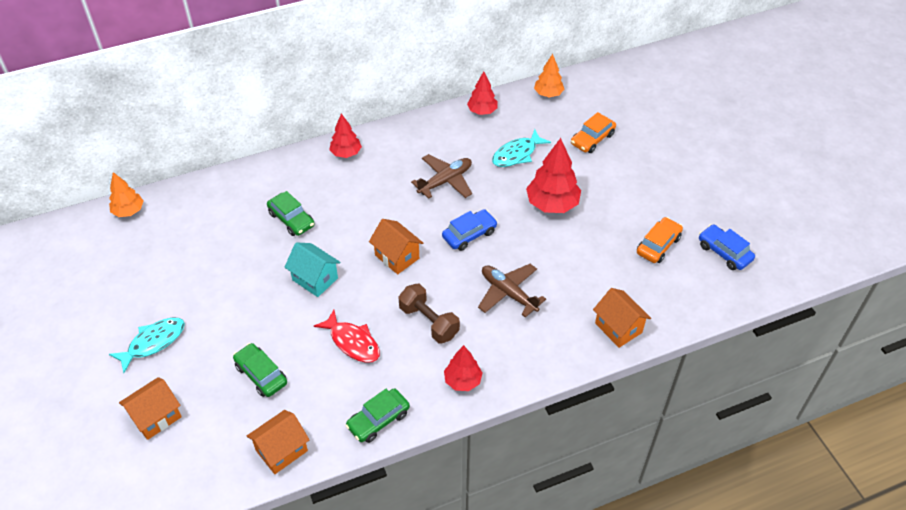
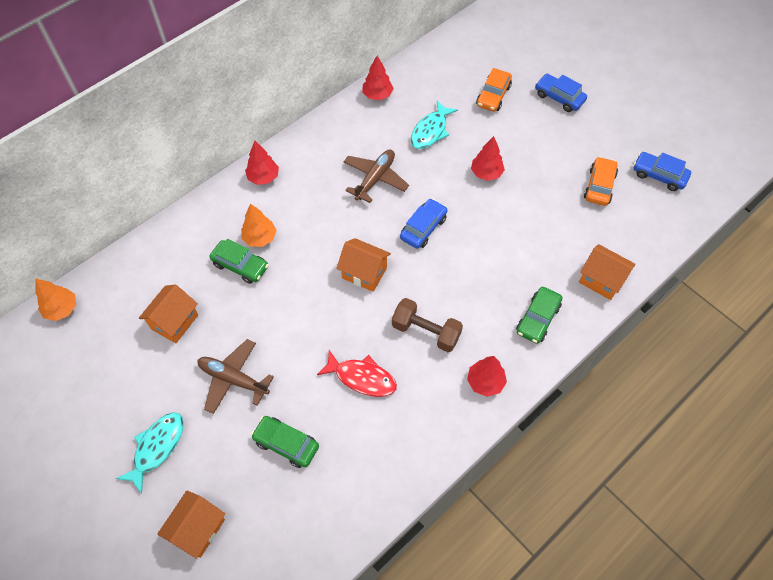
camera: 20 degrees left, 10 degrees up
orange house [246,410,310,474] -> orange house moved to [139,284,198,343]
turquoise house [285,242,340,297] -> none
green car [345,388,410,443] -> green car moved to [516,287,562,344]
brown plane [478,264,546,318] -> brown plane moved to [197,339,274,414]
red tree [526,138,581,213] -> red tree [471,136,505,181], size x0.61
orange tree [534,54,564,98] -> orange tree moved to [241,203,277,247]
none -> blue car [535,74,587,112]

